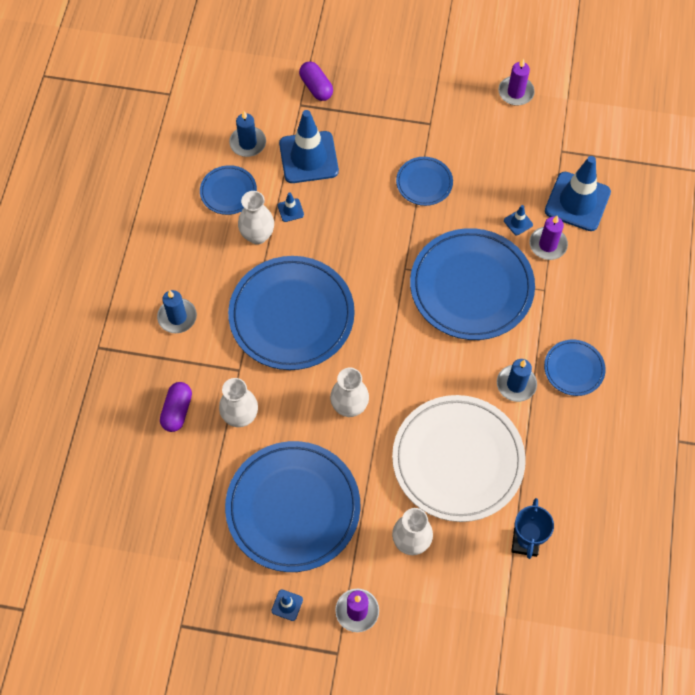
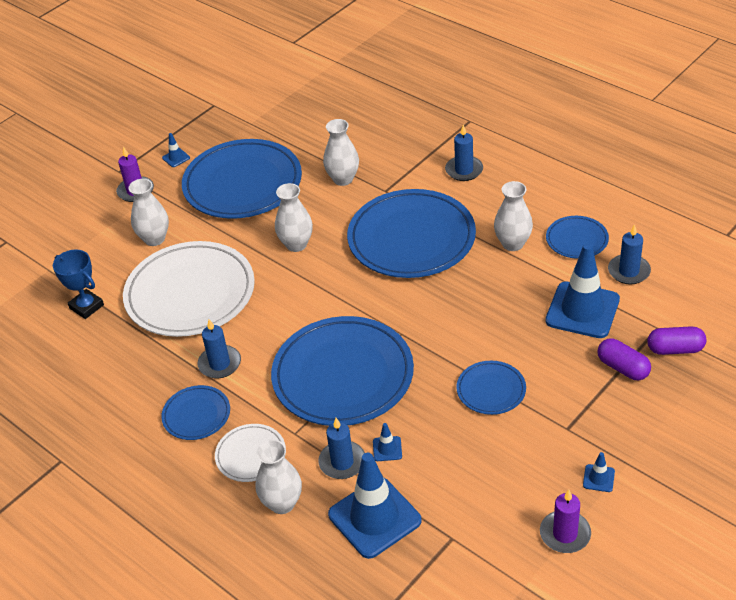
camera: 125 degrees right, 20 degrees down
purple capsule [160,382,192,432] -> purple capsule moved to [597,338,651,380]
blue traffic cone [278,192,304,222] -> blue traffic cone moved to [583,452,615,492]
purple candle [529,216,568,260] -> blue candle [318,418,365,479]
none -> white plate [215,424,286,482]
none -> white vase [256,440,302,514]

